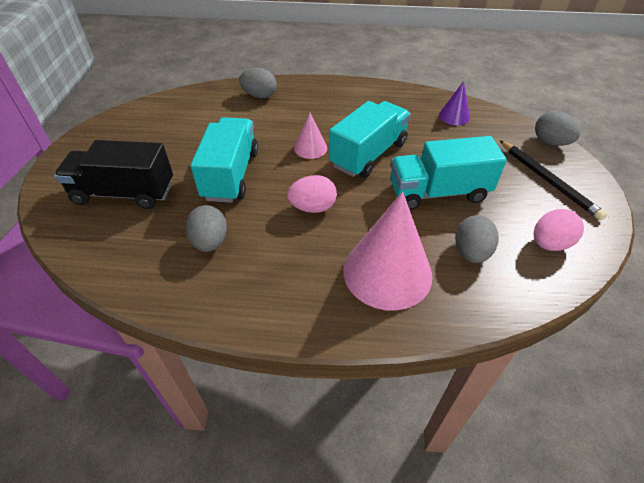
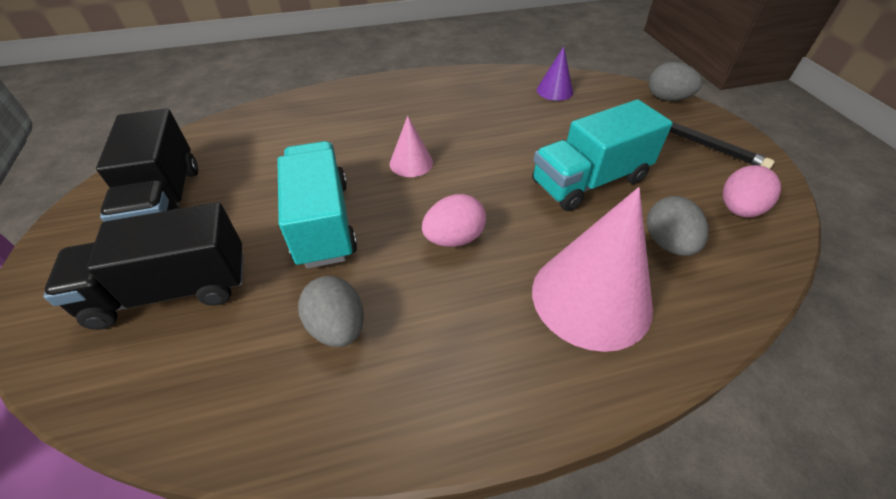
camera: 20 degrees left, 0 degrees up
grey egg [239,68,277,98] -> none
turquoise truck [329,101,411,178] -> none
none -> black truck [96,109,198,222]

